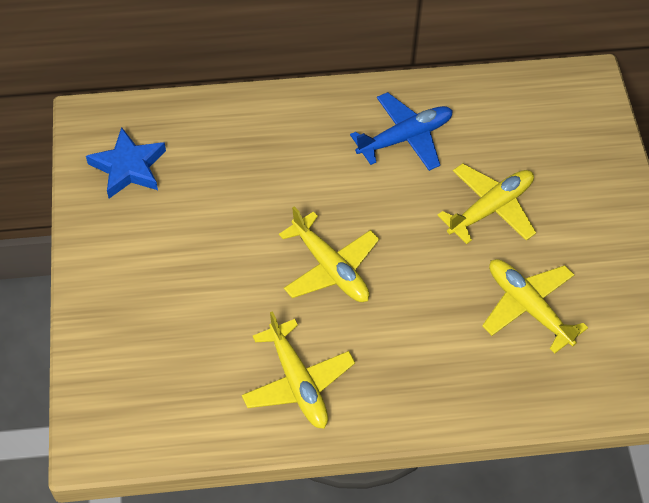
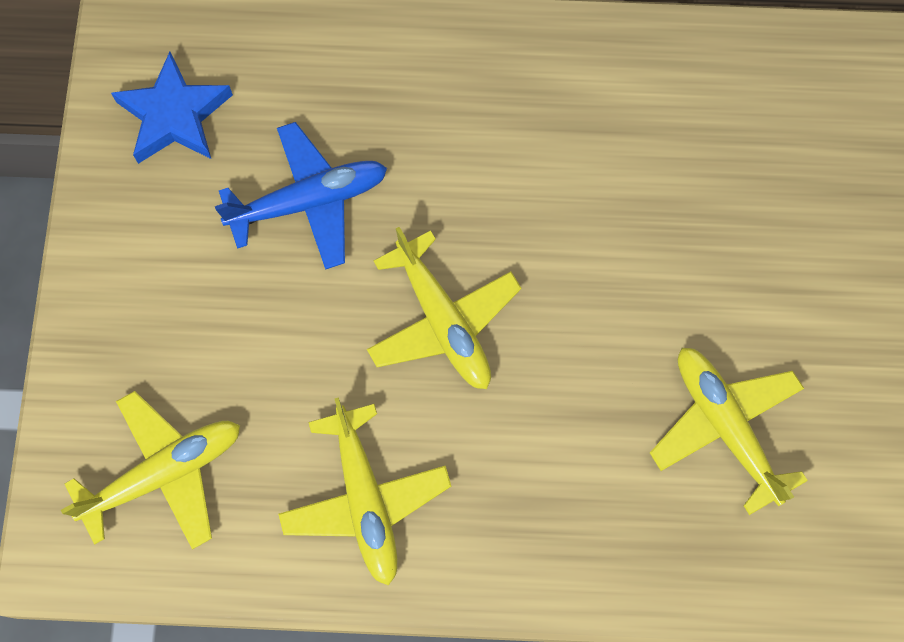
camera: 10 degrees right, 15 degrees up
blue plane [350,92,453,171] -> blue plane moved to [215,122,387,270]
yellow plane [437,163,536,244] -> yellow plane moved to [61,391,240,550]

